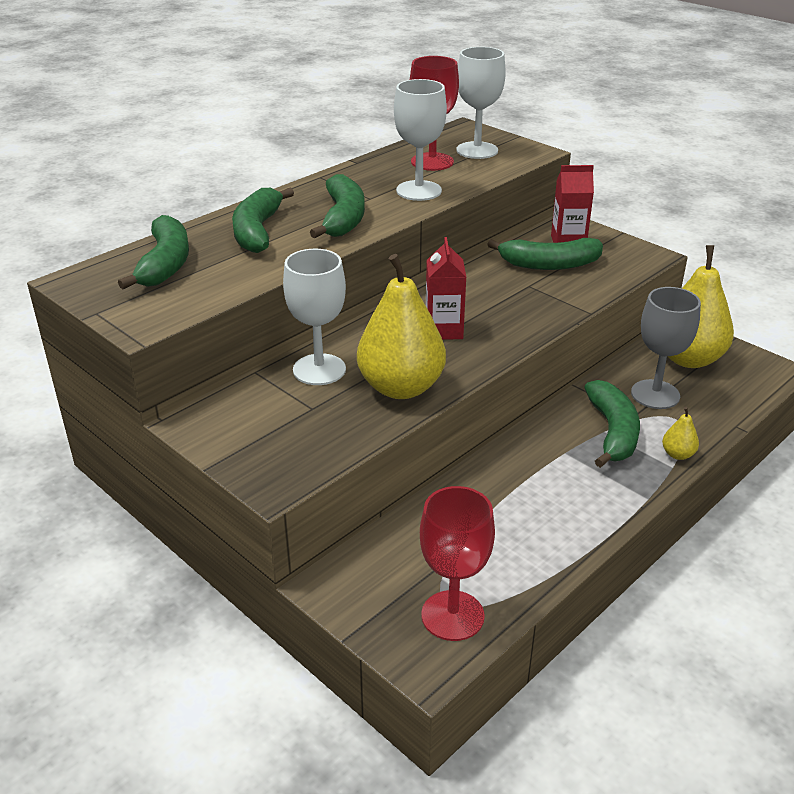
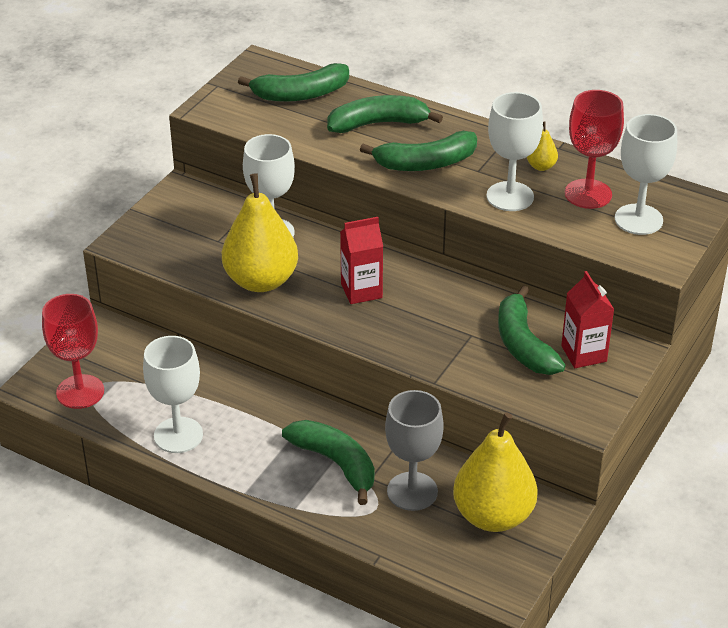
camera: 75 degrees right, 5 degrees up
green banana [584,380,640,468] -> green banana turned 120 degrees counterclockwise [282,420,375,505]
yellow pear [662,407,699,460] -> yellow pear moved to [527,122,558,171]
none -> white goblet [143,336,203,453]

